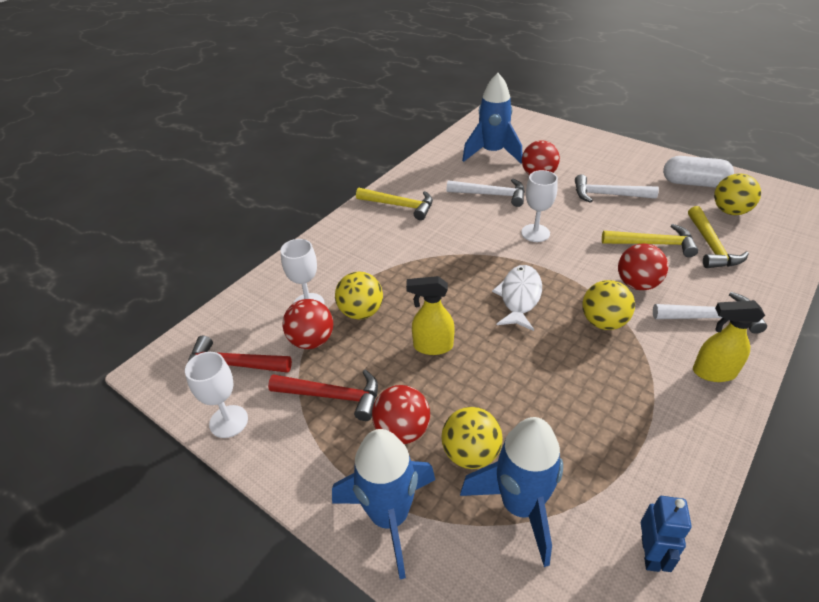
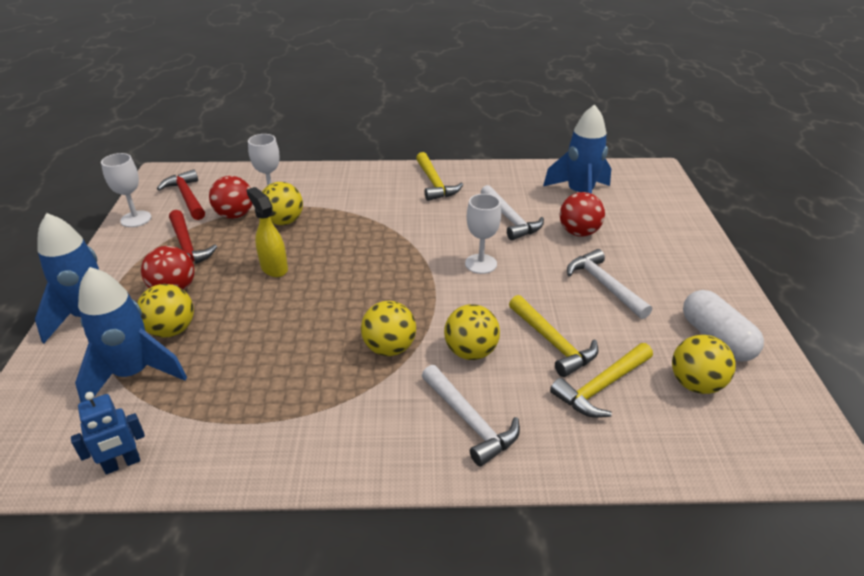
camera: 50 degrees right, 5 degrees down
white fish [492,265,542,331] -> none
red ball [618,244,668,290] -> yellow ball [444,304,500,360]
yellow spray bottle [693,300,765,382] -> none

